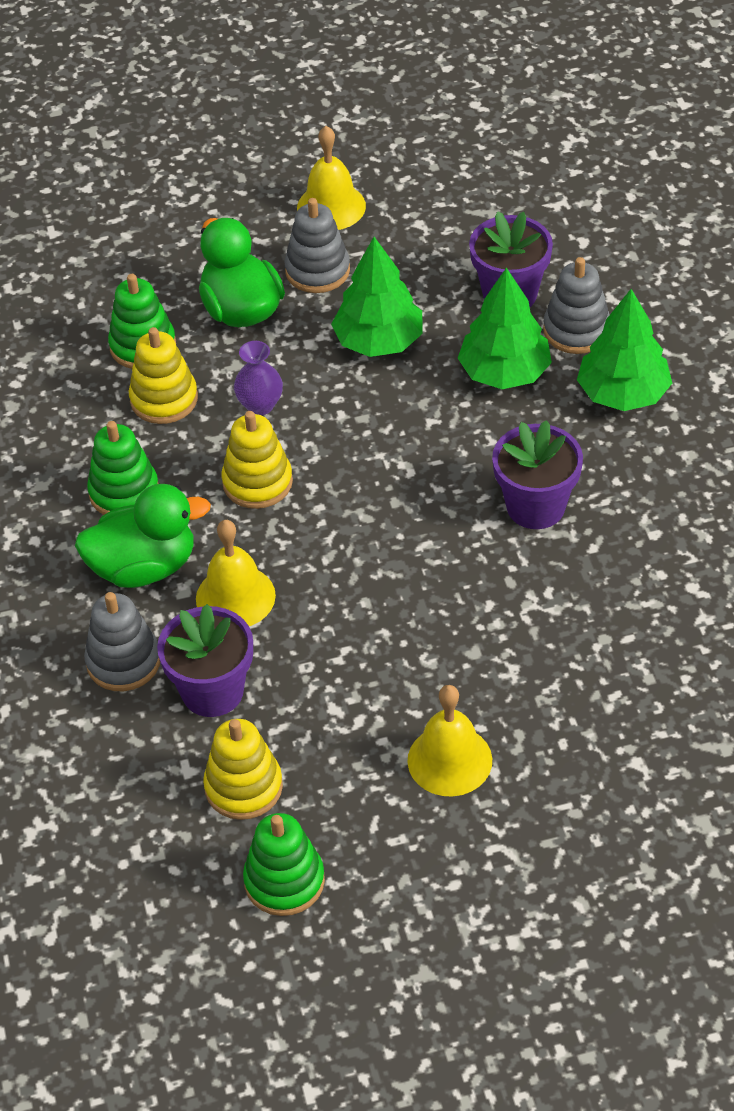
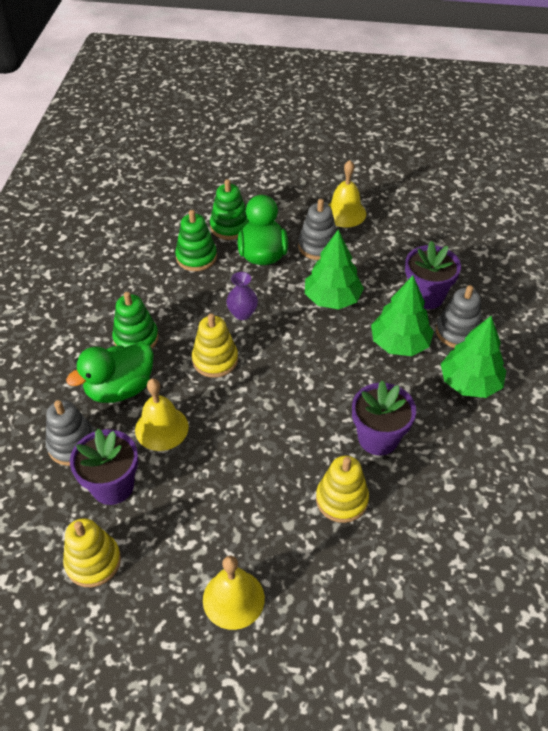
camera: 20 degrees right, 0 degrees up
green duck [75,484,211,588] -> green duck turned 135 degrees clockwise [66,342,154,403]
yellow stacking toy [129,327,198,424] -> yellow stacking toy moved to [316,455,369,523]
green stacking toy [243,813,325,916] -> green stacking toy moved to [210,179,249,240]

